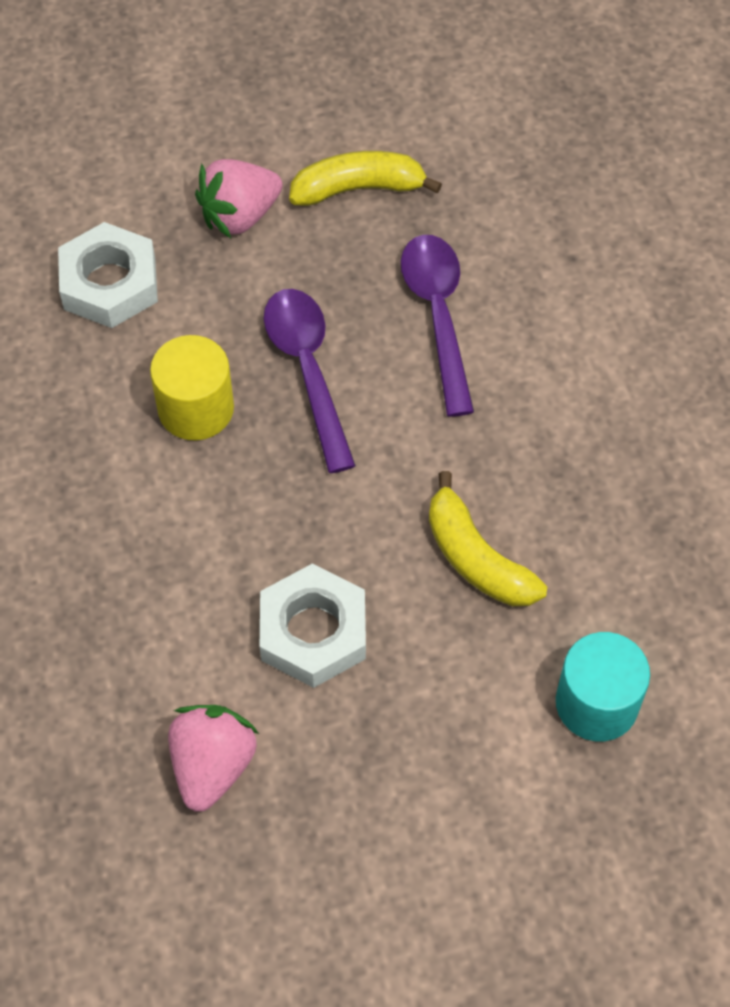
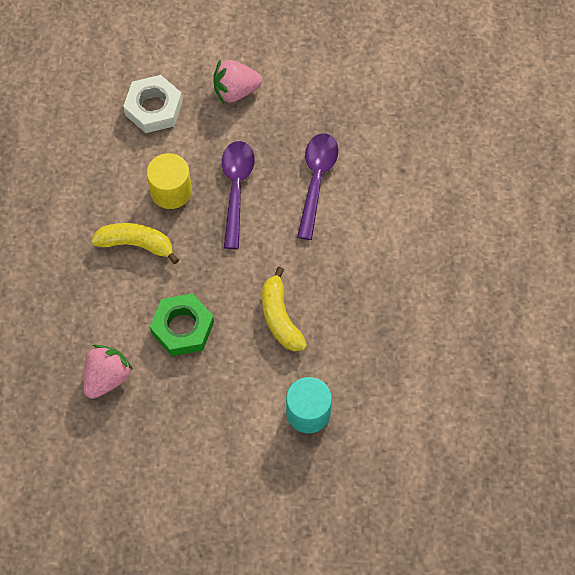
camera: 20 degrees right, 5 degrees up
white nut [260,563,366,688] -> green nut [150,293,214,356]
yellow banana [289,151,442,206] -> yellow banana moved to [91,223,179,264]

